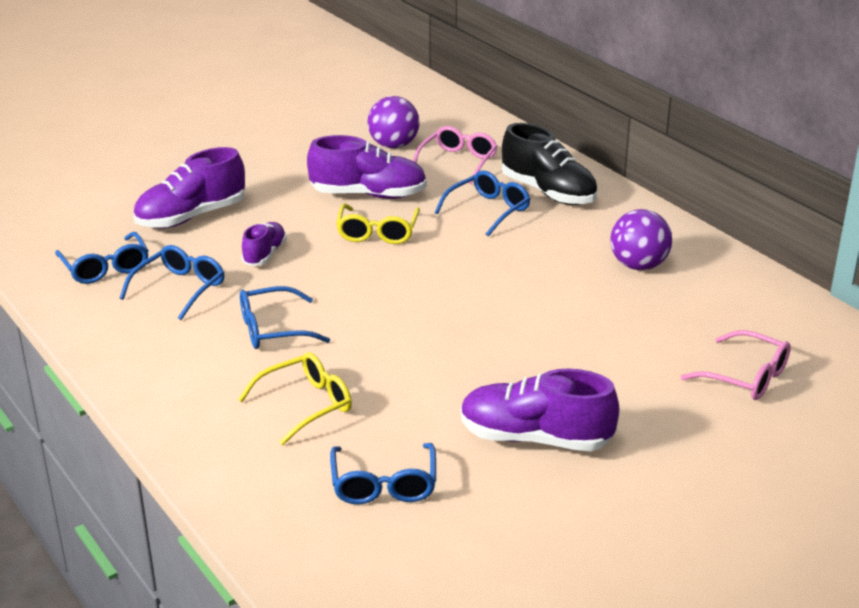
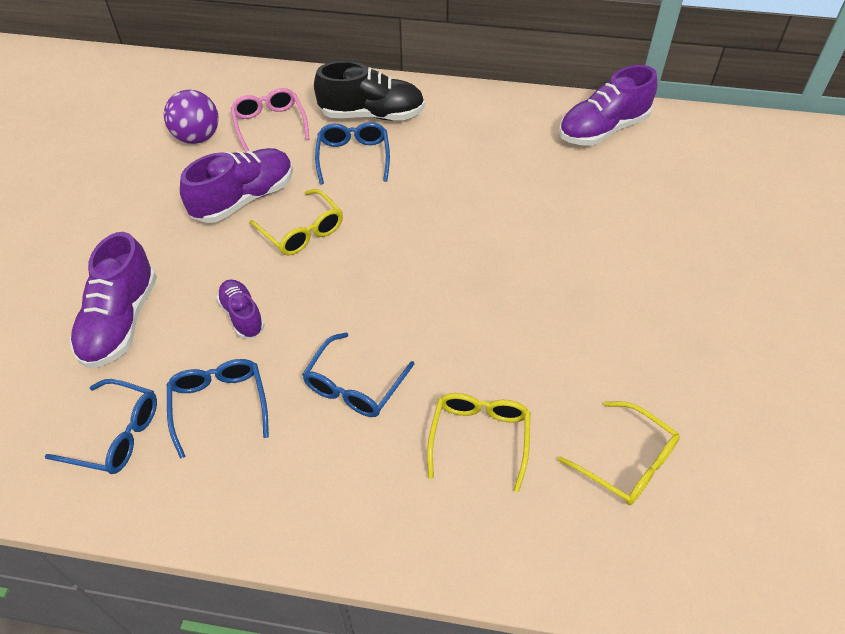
camera: 45 degrees left, 20 degrees up
blue glasses [330,443,436,504] -> yellow glasses [558,401,680,505]
purple shoe [461,369,619,451] -> purple shoe moved to [559,65,657,146]
purple ball [610,209,672,270] -> none
pink glasses [681,330,791,400] -> none

